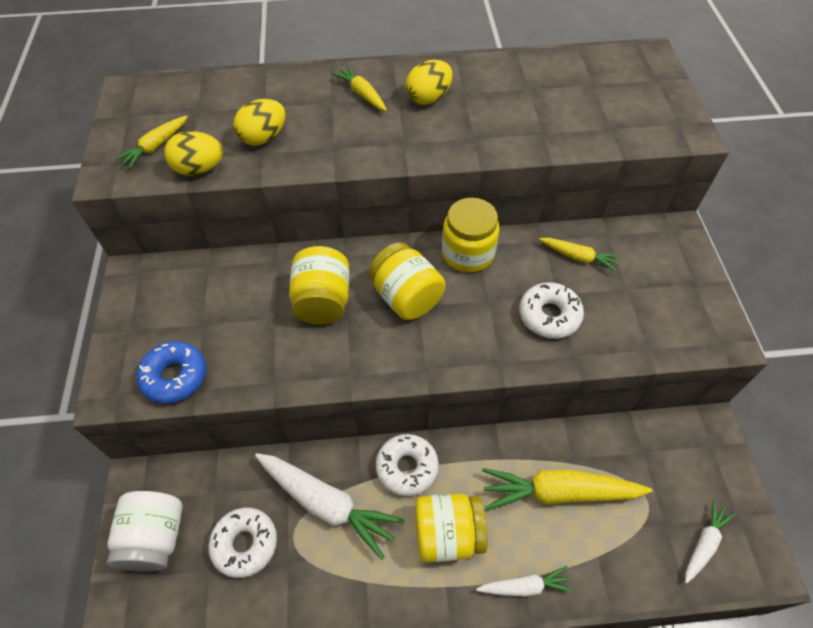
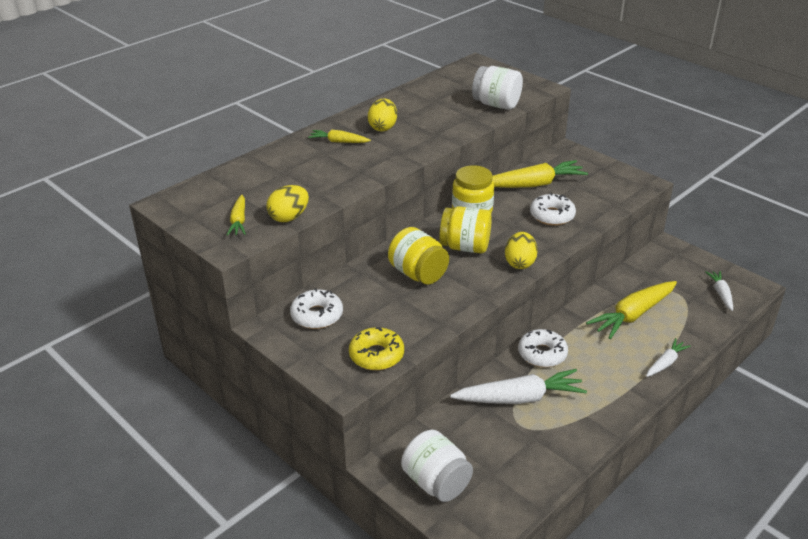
camera: 40 degrees left, 20 degrees down
blue donut [136,341,206,404] -> yellow donut [349,327,404,370]
white donut [208,507,277,578] -> white donut moved to [290,288,343,329]
yellow egg [233,99,285,146] -> yellow egg moved to [505,232,538,269]
yellow jar [415,493,488,562] -> none
yellow carrot [539,238,621,272] -> yellow carrot [492,160,588,188], size x1.88
none -> white jar [472,66,523,110]

